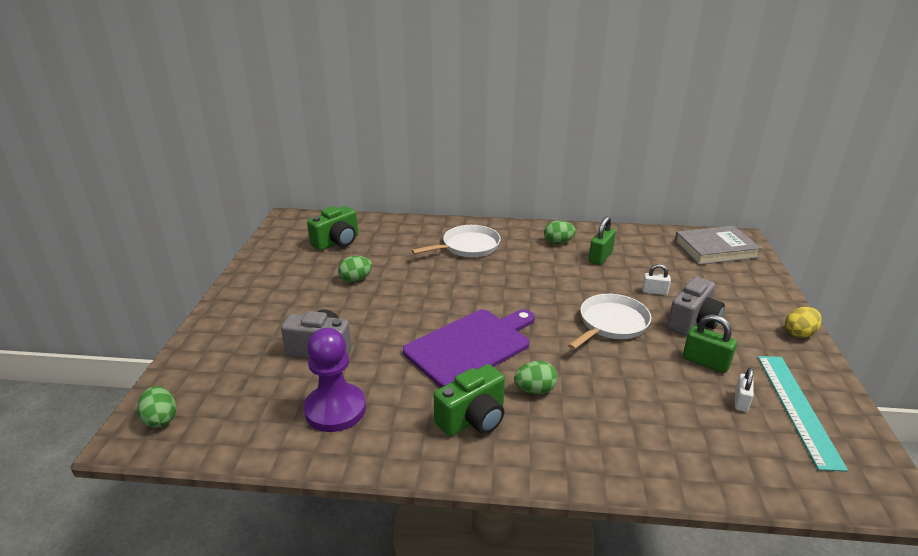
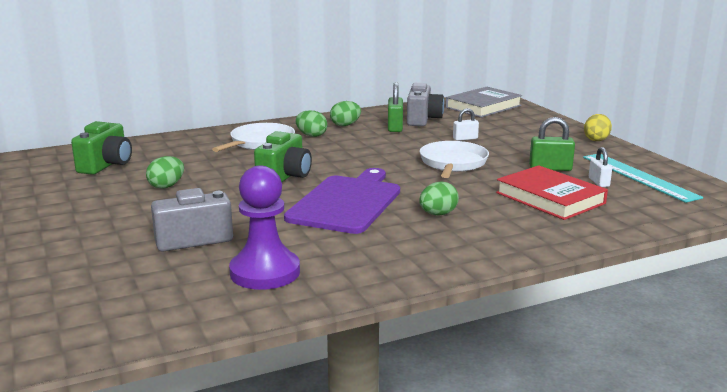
camera: 30 degrees left, 10 degrees down
green egg [137,386,176,428] -> green egg moved to [295,110,328,137]
green camera [434,364,505,437] -> green camera moved to [254,131,312,182]
grey camera [667,276,725,336] -> grey camera moved to [407,83,444,126]
none -> red book [496,165,608,220]

